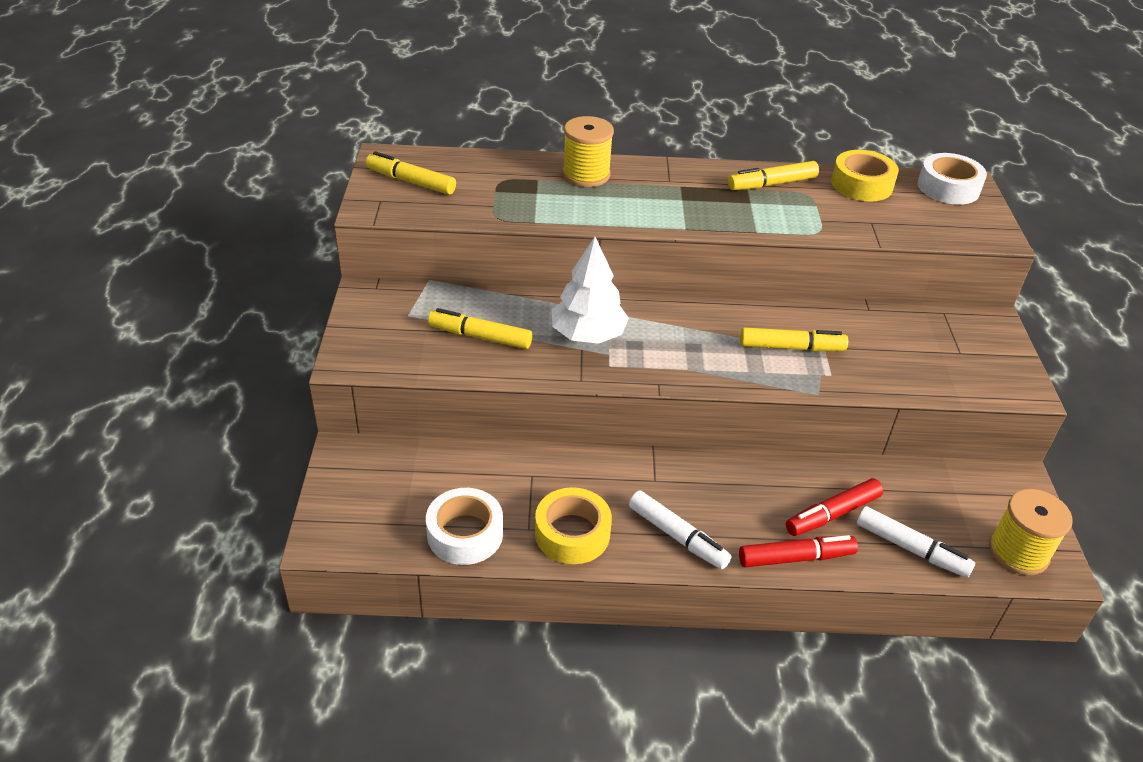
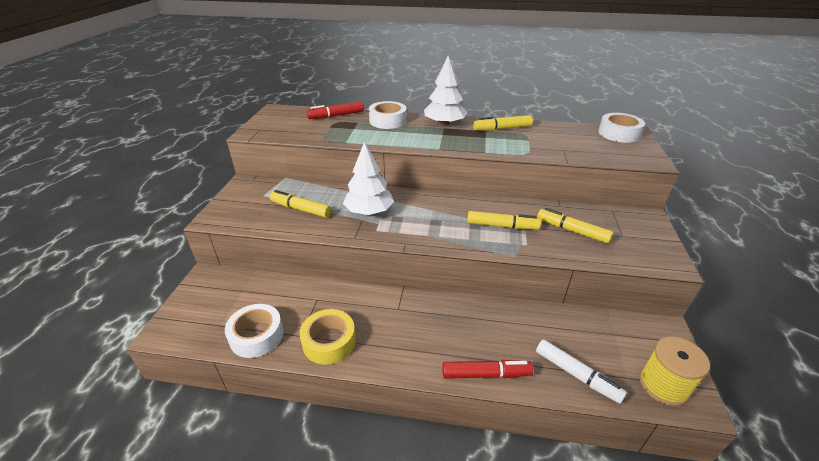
camera: 10 degrees right, 5 degrees down
yellow marker [366,151,456,195] -> yellow marker moved to [537,208,613,244]
yellow spool [562,116,614,187] -> white tape [369,101,407,129]
white marker [629,490,731,569] -> none
red marker [786,478,883,536] -> red marker moved to [307,101,364,119]
yellow tape [831,150,899,202] -> none
none -> white tree [424,55,467,126]

